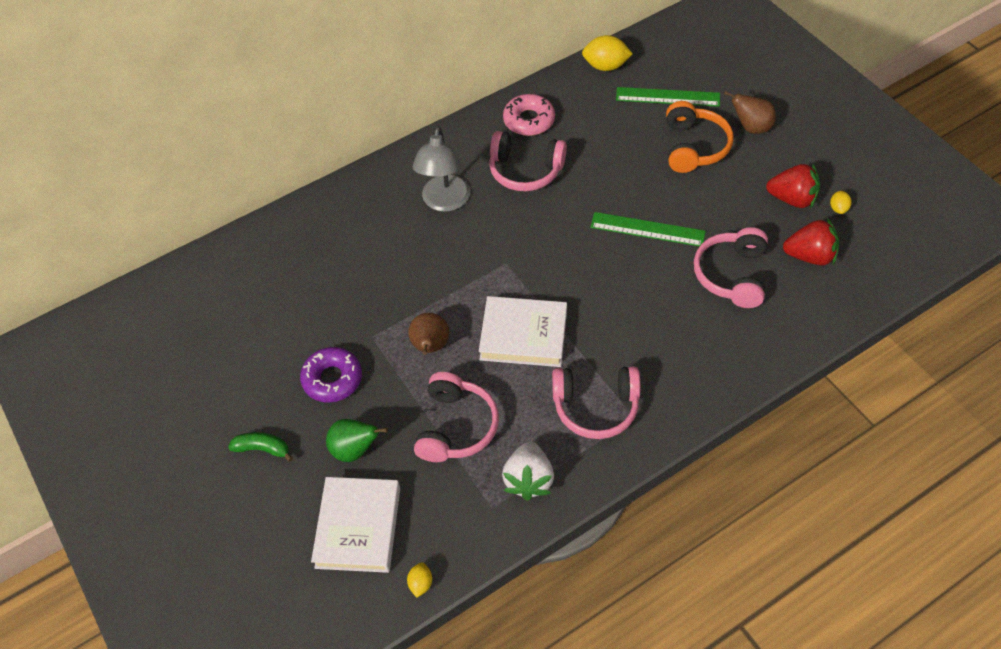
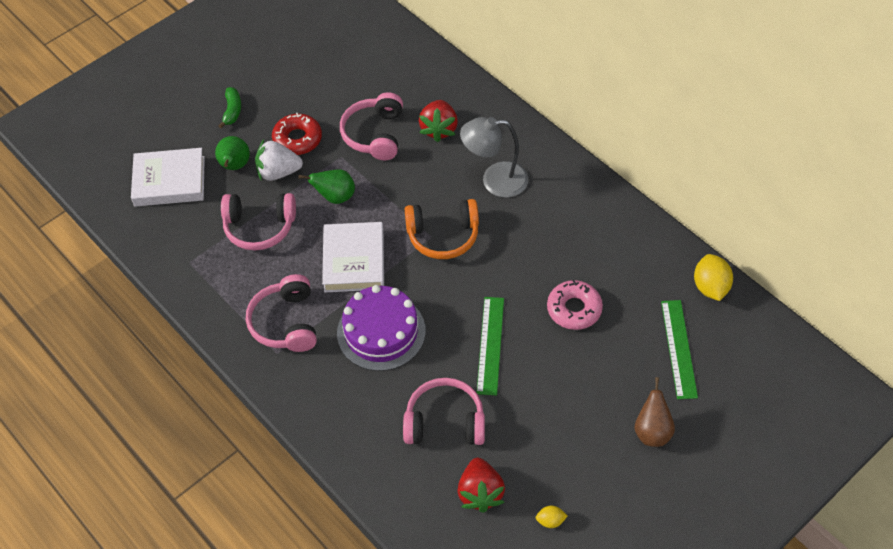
camera: 80 degrees right, 0 degrees up
purple donut [300,347,362,403] -> red donut [272,113,322,155]
yellow lemon [407,562,432,598] -> none
brown pear [408,313,449,355] -> green pear [299,169,355,204]
pink headphones [489,131,567,192] -> pink headphones moved to [340,92,403,160]
white strawberry [502,441,554,501] -> white strawberry moved to [255,140,303,181]
pink donut [503,94,555,136] -> pink donut moved to [547,280,603,330]
orange headphones [666,101,734,173] -> orange headphones moved to [405,199,479,259]
red strawberry [766,163,820,209] -> red strawberry moved to [419,100,458,142]
none -> purple cake [337,285,426,371]

